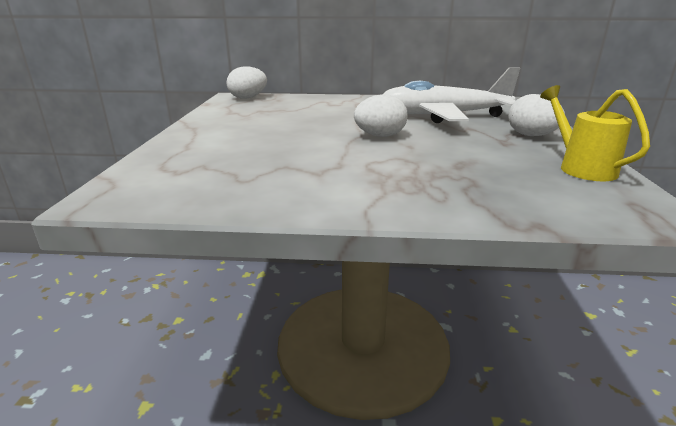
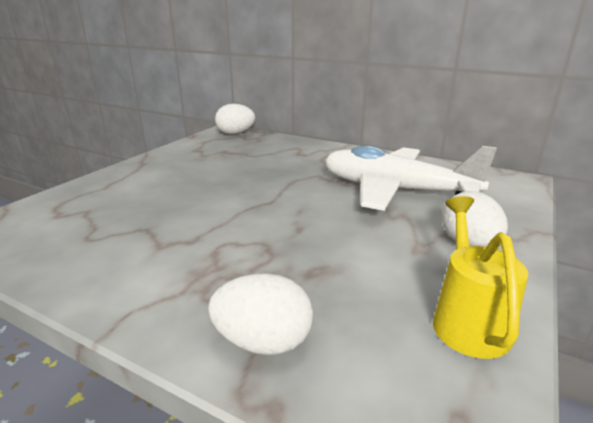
camera: 25 degrees right, 0 degrees up
white egg [354,94,408,137] -> white egg moved to [208,273,313,355]

